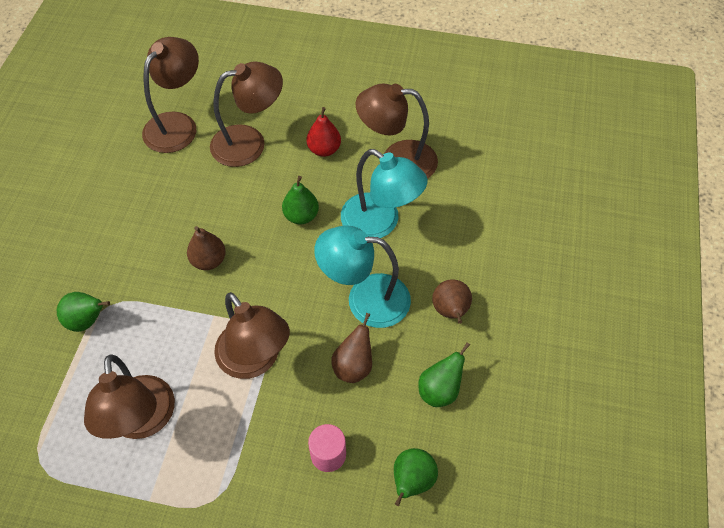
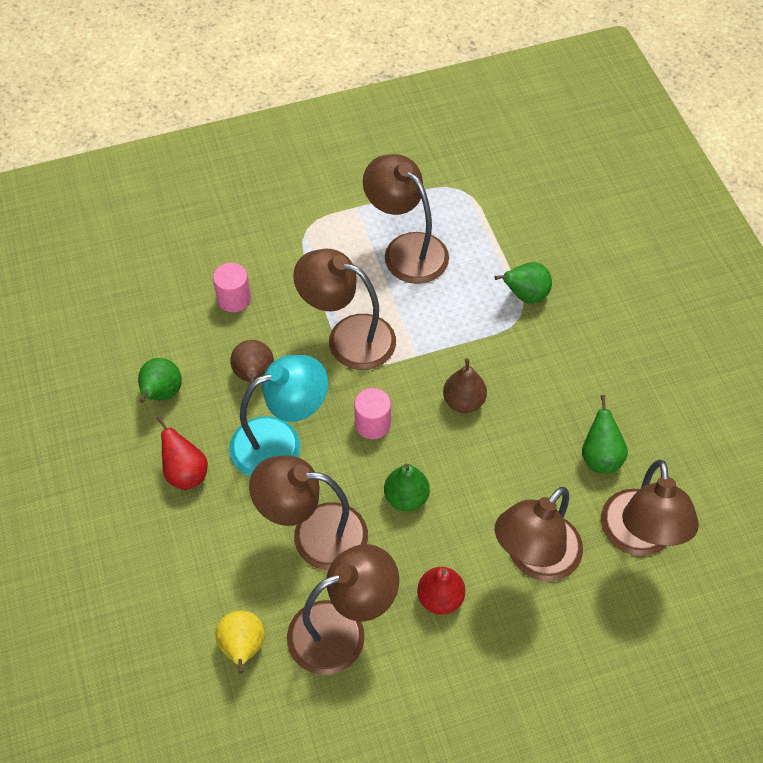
camera: 150 degrees right, 0 degrees up
turquoise lamp [341,149,428,238] -> brown lamp [249,456,368,570]
green pear [394,448,438,506] -> green pear moved to [582,395,628,473]
brown pear [432,279,472,324] -> red pear [157,416,208,490]
none -> yellow pear [216,610,265,674]
none -> pink cylinder [354,388,391,439]

